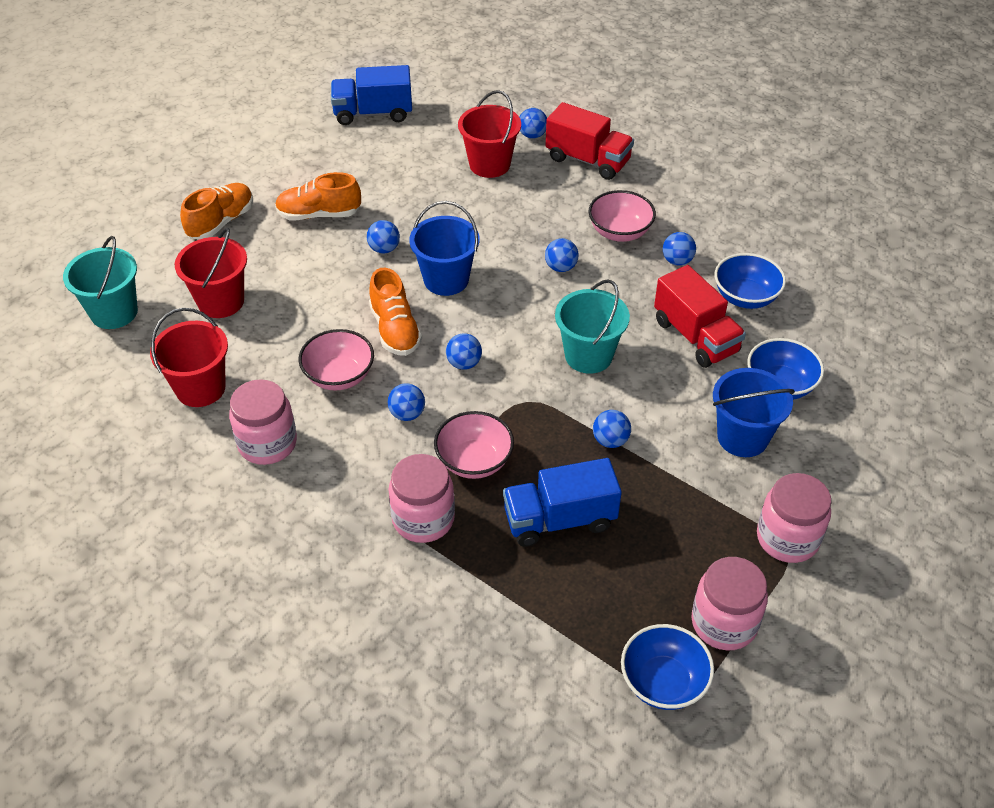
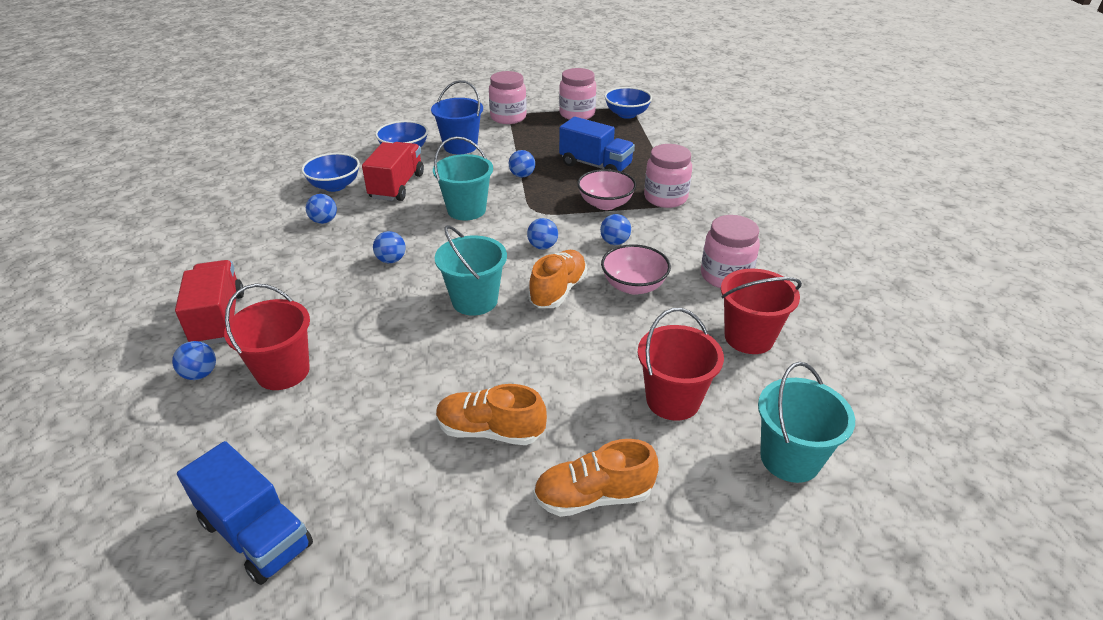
camera: 135 degrees left, 10 degrees down
orange shoe [275,172,361,220] -> orange shoe turned 150 degrees clockwise [436,384,547,445]
blue ball [367,220,400,254] -> none
blue bucket [409,201,479,296] -> turquoise bucket [435,225,507,315]
pink bowl [589,190,656,242] -> none

